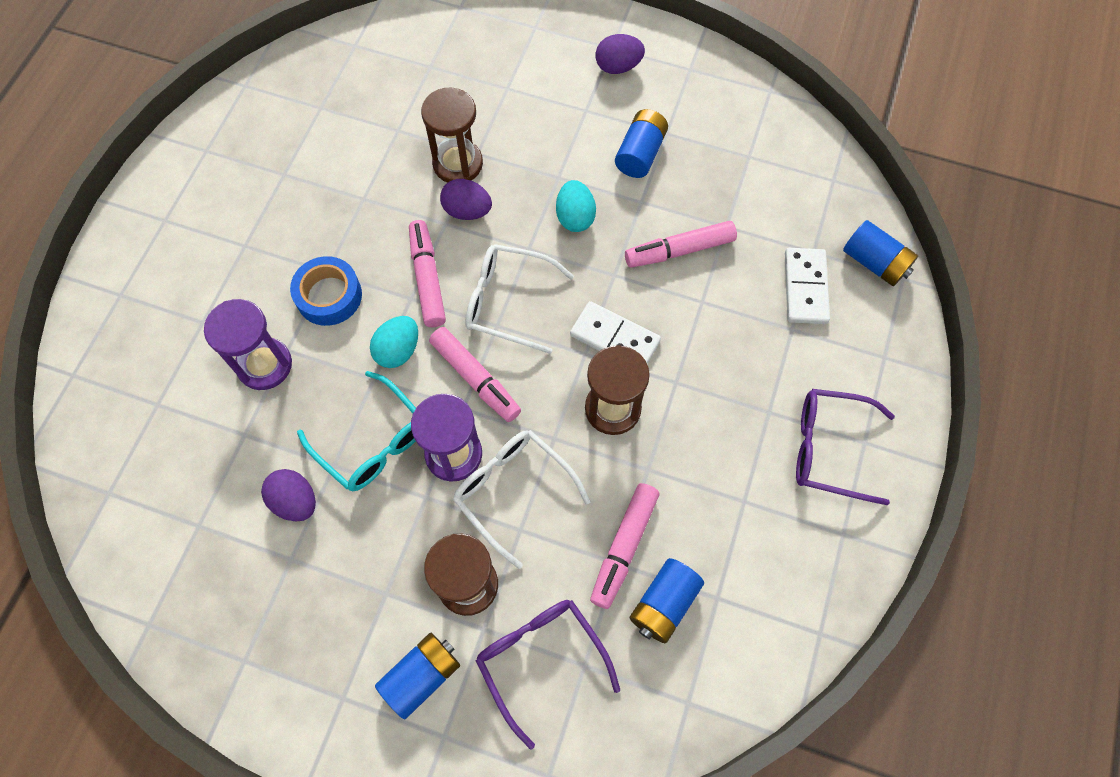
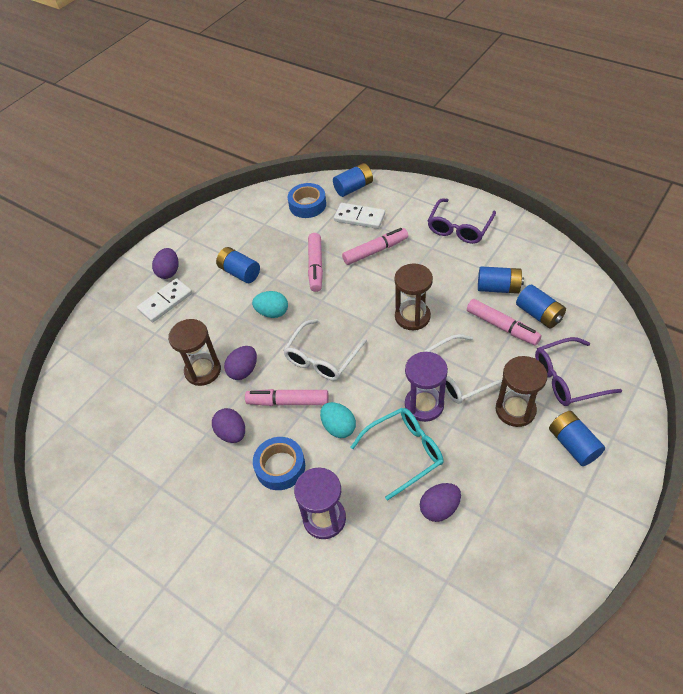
camera: 70 degrees left, 15 degrees down
pink marker [429,327,521,422] -> pink marker moved to [342,228,408,265]
white domino [570,301,661,364] -> white domino moved to [137,278,192,322]
none -> purple egg [212,408,245,443]
none -> blue tape [288,183,326,218]
none -> blue battery [478,266,524,294]

